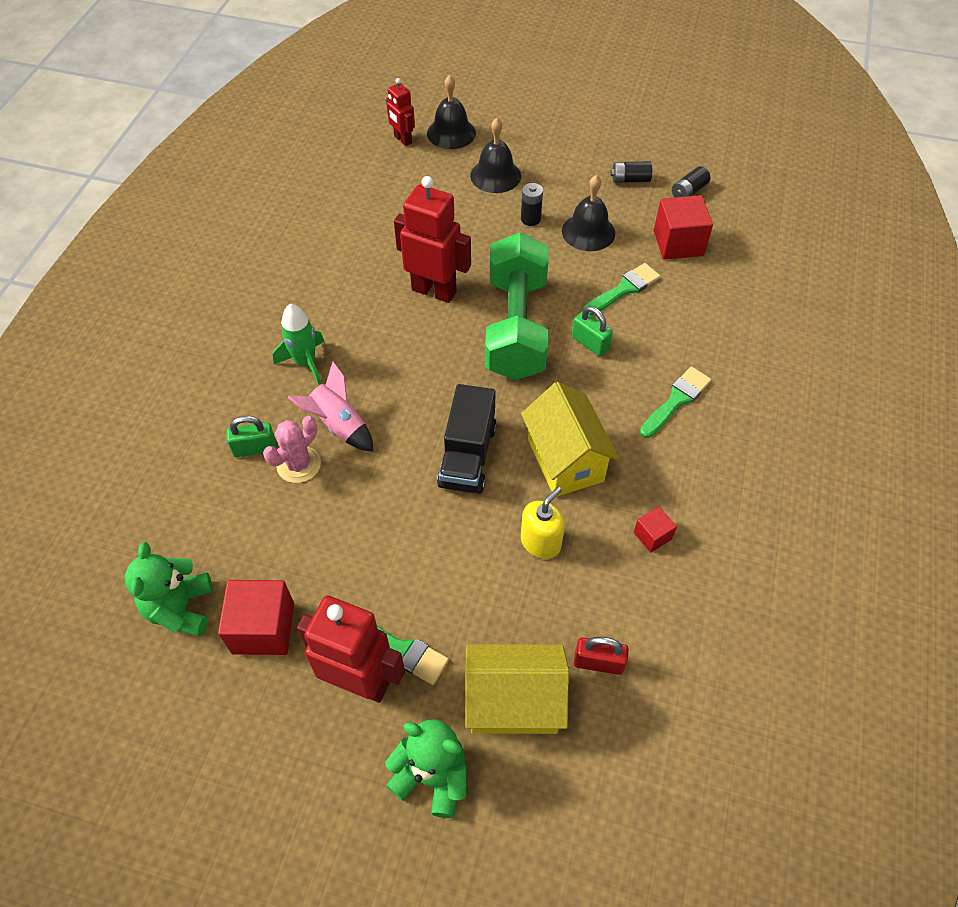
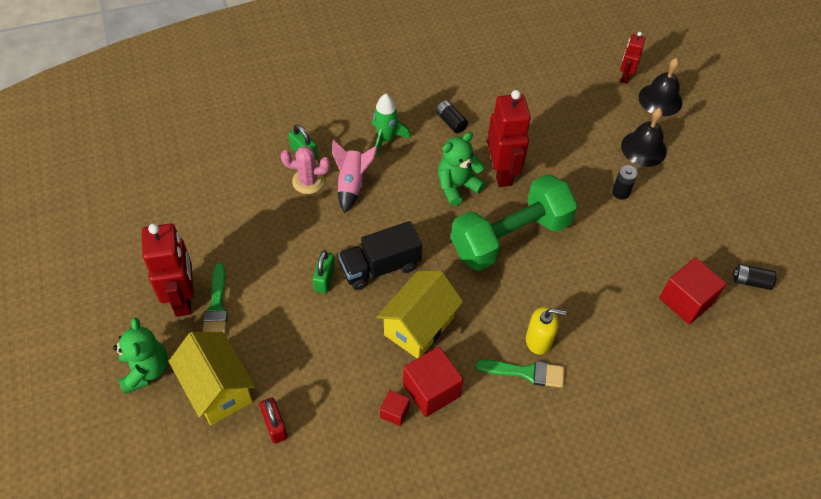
camera: 55 degrees right, 0 degrees up
green teddy bear [125,542,213,636] -> green teddy bear moved to [438,132,486,206]
red cube [218,580,294,655] -> red cube moved to [403,346,464,417]
yellow soap dispenser [521,487,565,559] -> yellow soap dispenser moved to [526,307,566,355]
black bell [562,175,615,251] -> none
green padlock [572,306,613,356] -> green padlock moved to [313,250,335,293]
green brush [583,263,660,315] -> none
black battery [610,161,652,183] -> black battery moved to [436,100,468,133]

